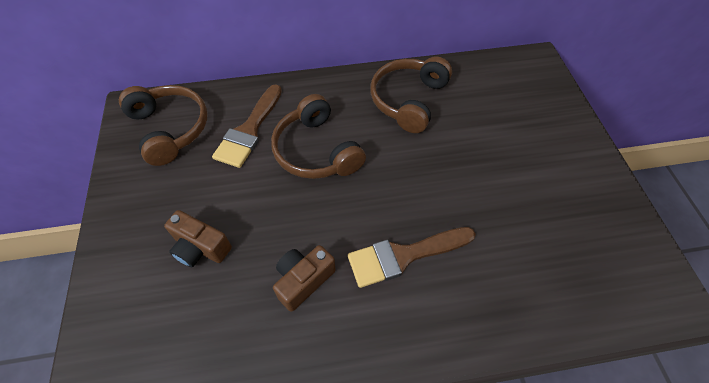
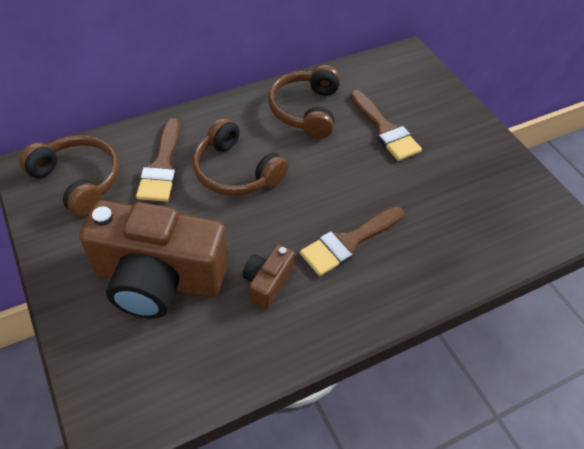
camera: 20 degrees left, 5 degrees down
brown camera [164,210,232,267] -> brown camera [79,200,228,319], size x2.24
none -> brown brush [350,90,422,161]

